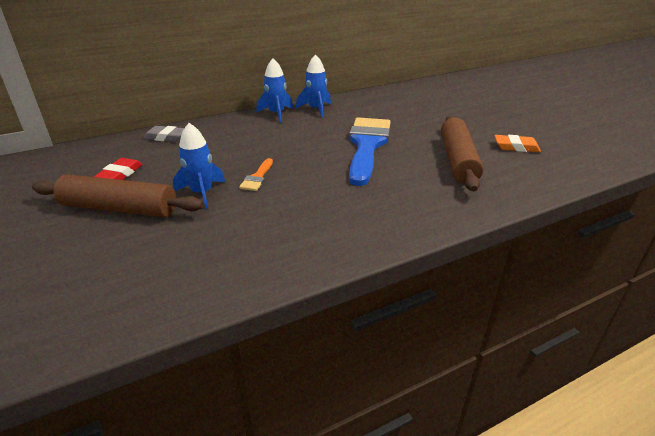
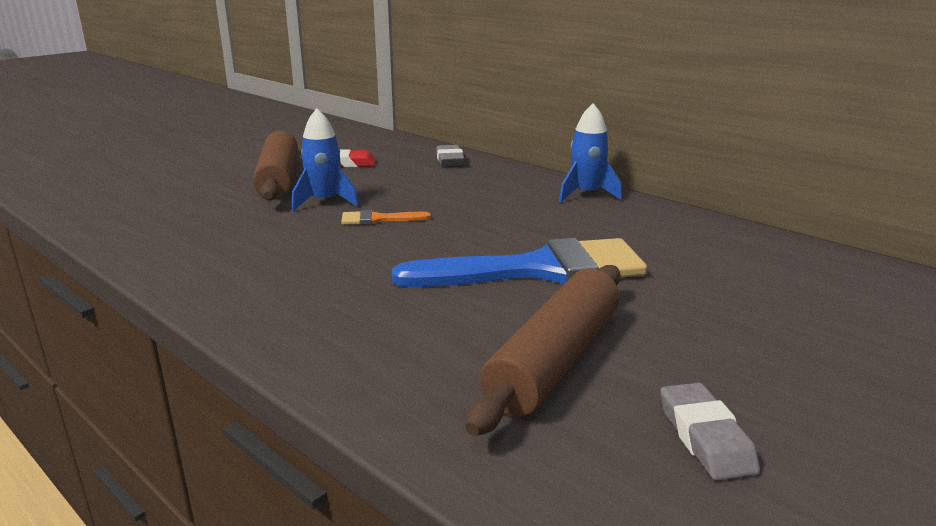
camera: 70 degrees right, 10 degrees down
blue rocket [296,54,331,117] -> none
brown rolling pin [441,116,484,192] -> brown rolling pin turned 45 degrees counterclockwise [465,265,621,436]
orange eraser [495,135,541,152] -> grey eraser [661,383,760,481]

